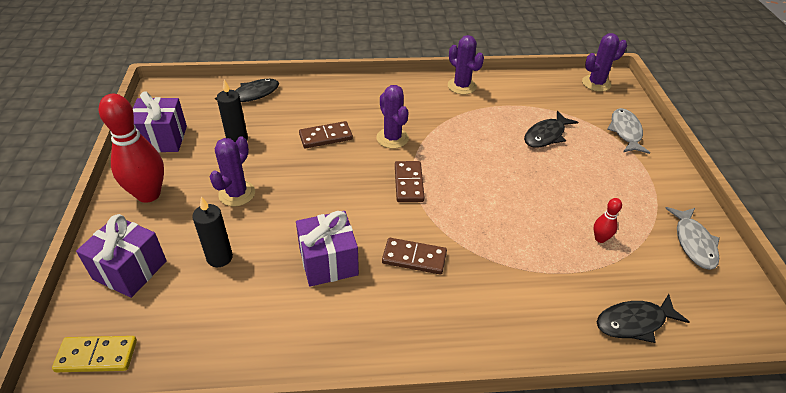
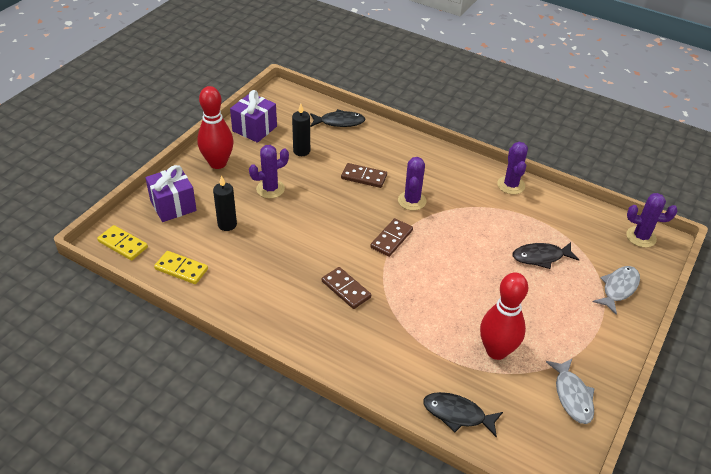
camera: 35 degrees right, 0 degrees up
purple gift [296,211,359,287] -> none
red bowling pin [593,198,622,243] -> red bowling pin [480,272,528,360], size x2.22
grey fish [665,207,720,270] -> grey fish turned 45 degrees counterclockwise [546,358,595,424]
none -> yellow domino [154,251,208,284]

